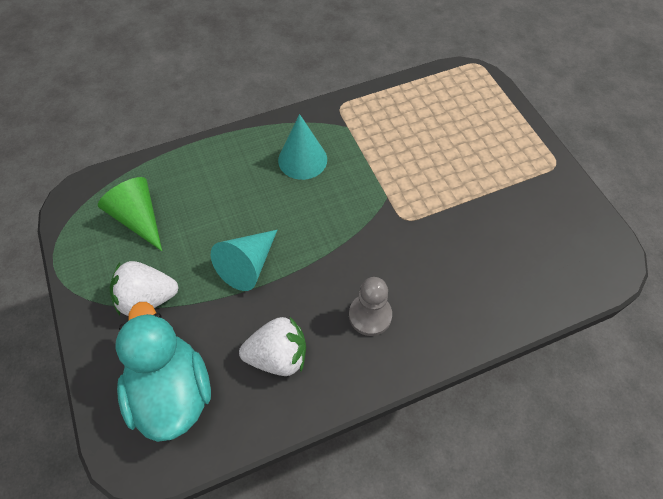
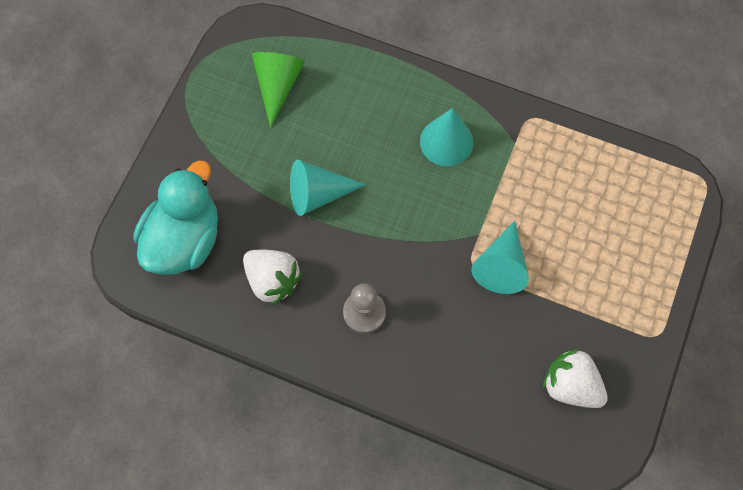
camera: 45 degrees right, 10 degrees up
white strawberry [110,261,179,316] -> white strawberry moved to [543,349,608,408]
none -> turquoise cone [471,221,529,294]

